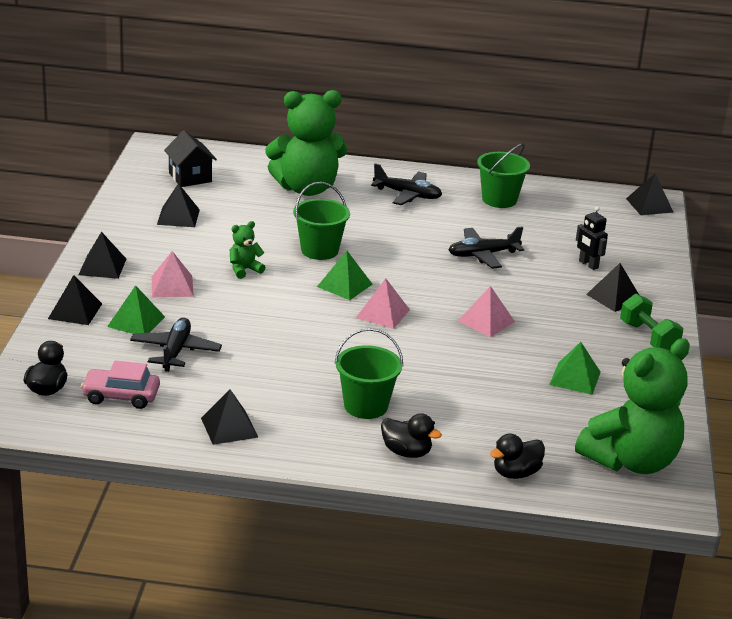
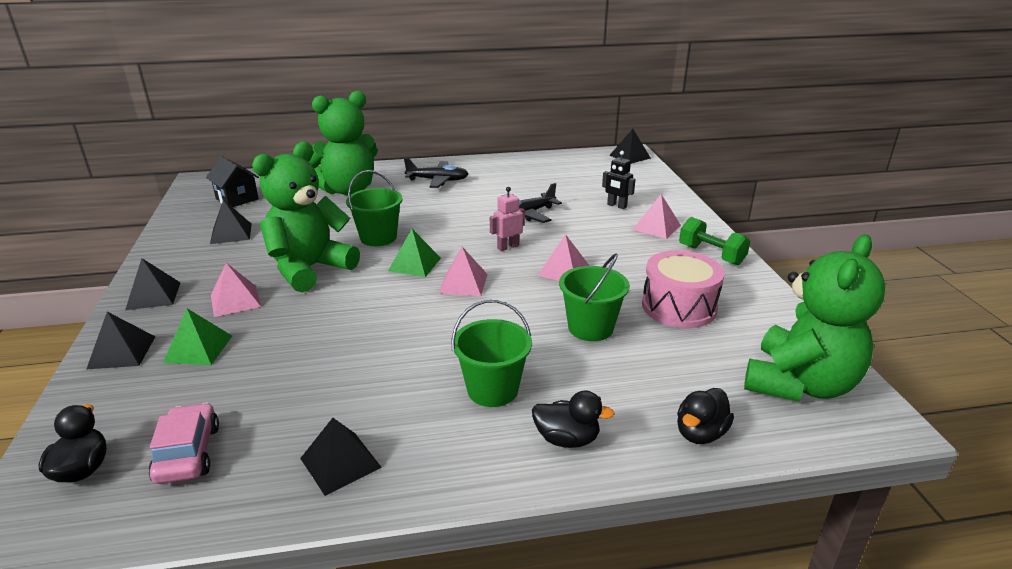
camera: 15 degrees left, 0 degrees up
pink car [81,361,160,409] -> pink car turned 90 degrees clockwise [148,403,219,484]
black plane [130,318,222,372] -> none
green teddy bear [230,221,266,279] -> green teddy bear [252,142,360,292], size x2.39
green bucket [477,144,530,208] -> green bucket moved to [559,253,630,341]
green pyramid [549,342,601,394] -> pink drum [642,250,725,328]
black pyramid [586,263,639,312] -> pink pyramid [632,194,681,239]
none -> pink robot [490,187,525,251]

